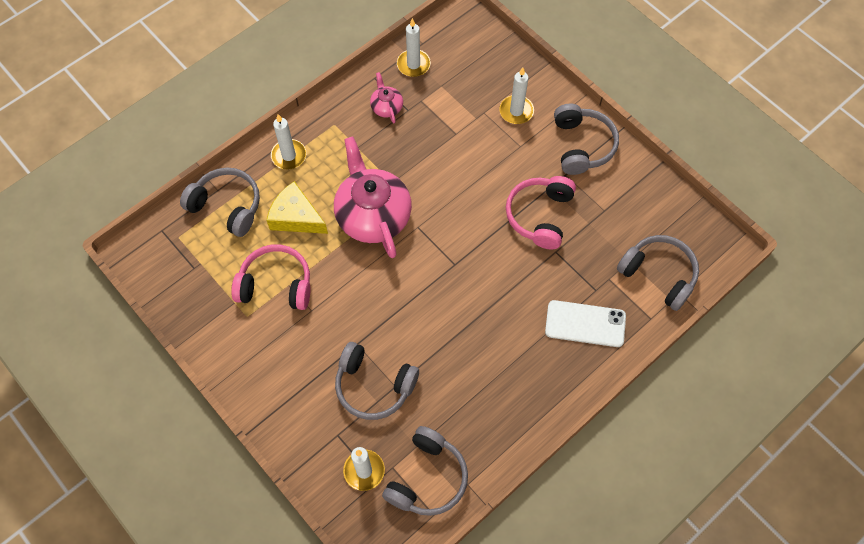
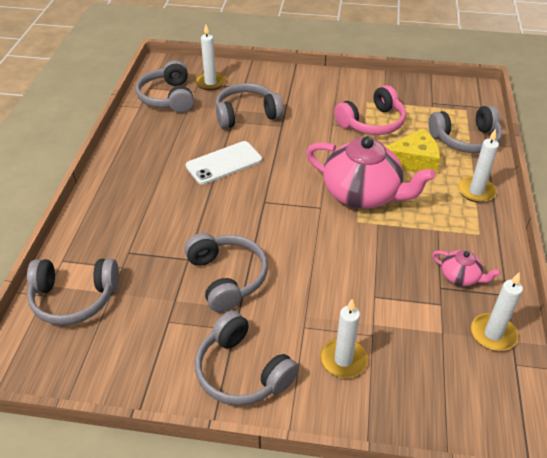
camera: 140 degrees right, 20 degrees down
pink headphones [506,176,576,250] -> grey headphones [184,233,268,312]
white phone [545,300,626,347] -> white phone moved to [186,141,262,185]

